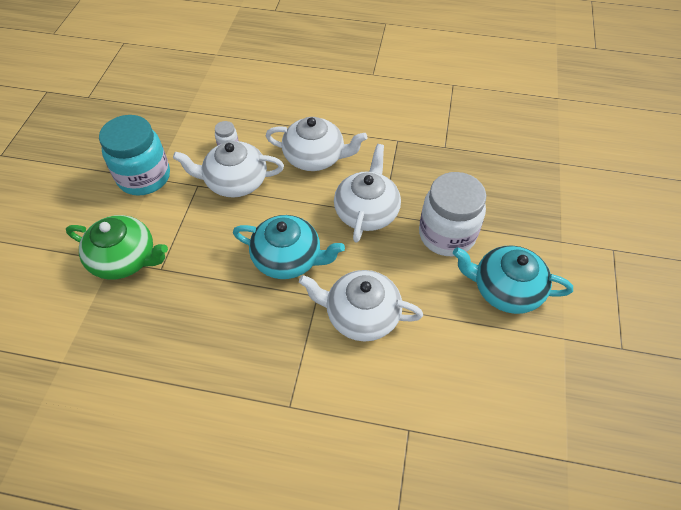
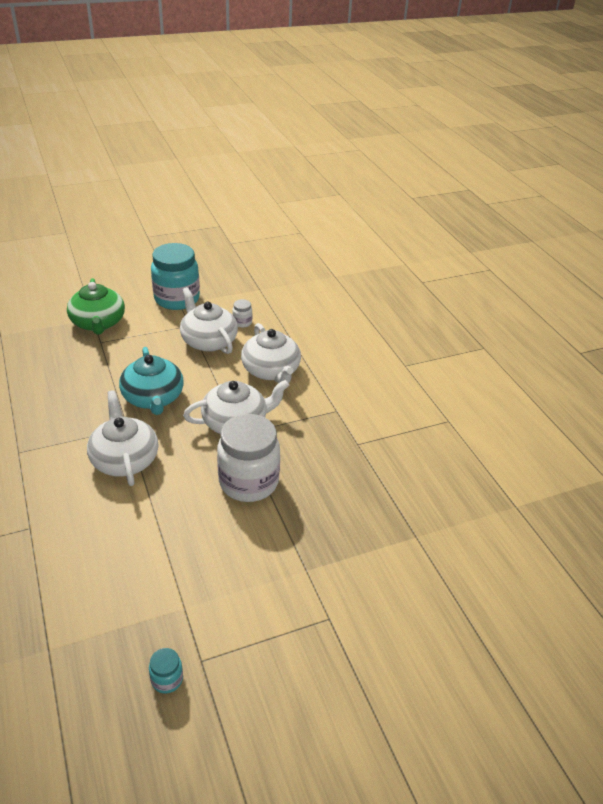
camera: 55 degrees right, 15 degrees down
turquoise teapot [453,245,573,314] -> none
none -> turquoise jar [149,648,183,694]

